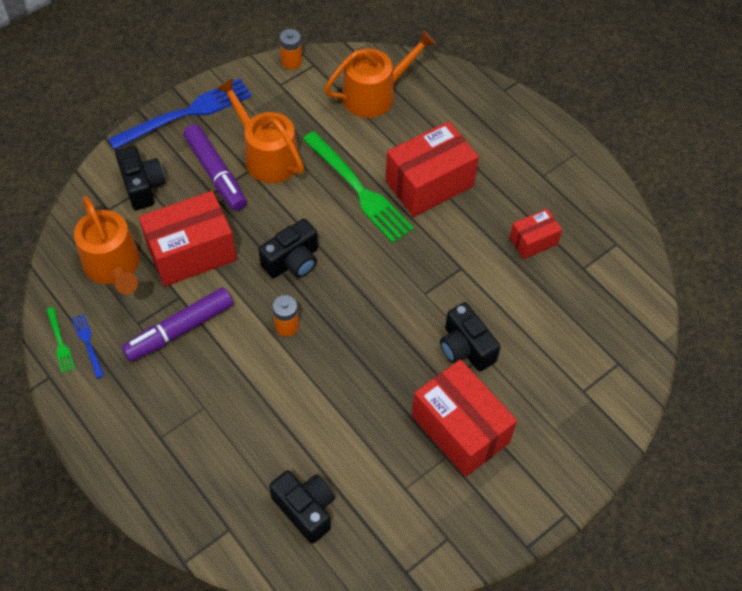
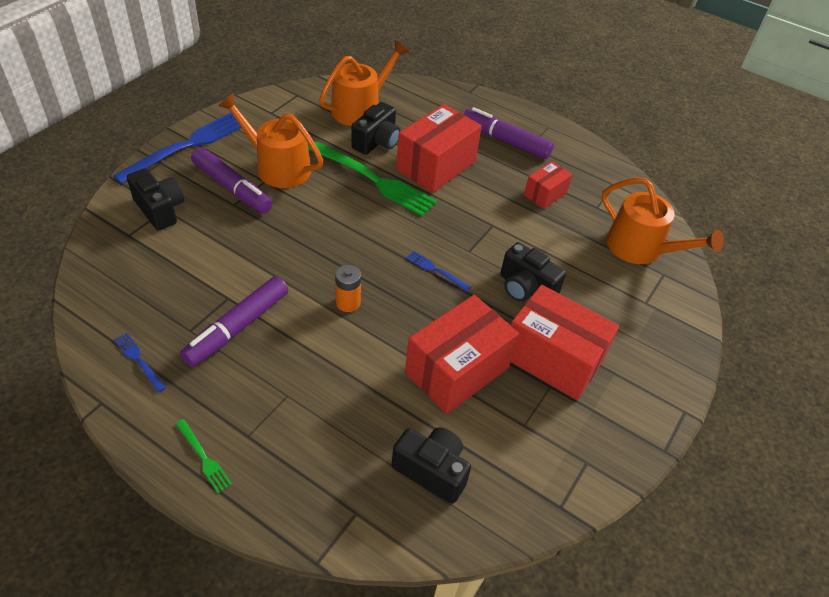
camera: 20 degrees left, 10 degrees down
green fork [47,307,75,373] -> green fork moved to [176,419,232,493]
orange watering can [74,196,140,295] -> orange watering can moved to [602,178,724,264]
red box [139,191,237,286] -> red box moved to [405,295,519,414]
black camera [259,219,318,278] -> black camera moved to [351,102,401,155]
orange battery [280,29,302,70] -> none
none -> blue fork [406,251,471,292]
none -> purple marker [464,107,554,159]

